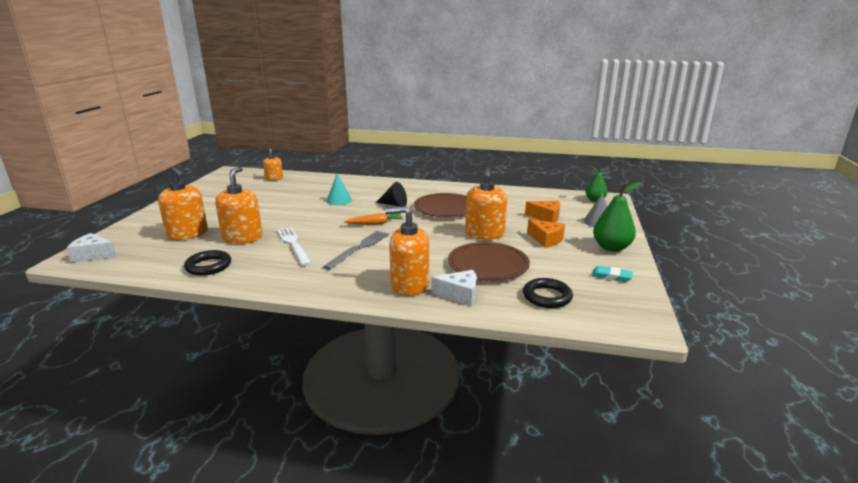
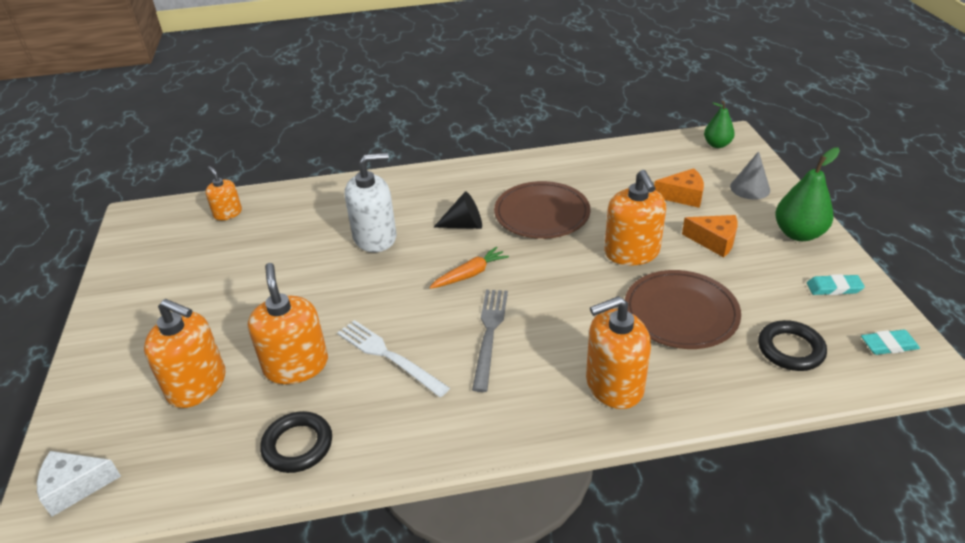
camera: 20 degrees left, 15 degrees up
turquoise cone [326,174,352,205] -> white soap dispenser [345,153,396,252]
white cheese [431,270,477,306] -> none
none -> turquoise eraser [861,329,920,355]

